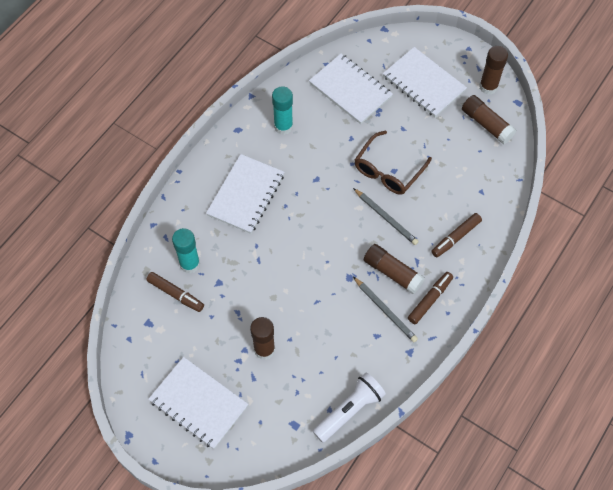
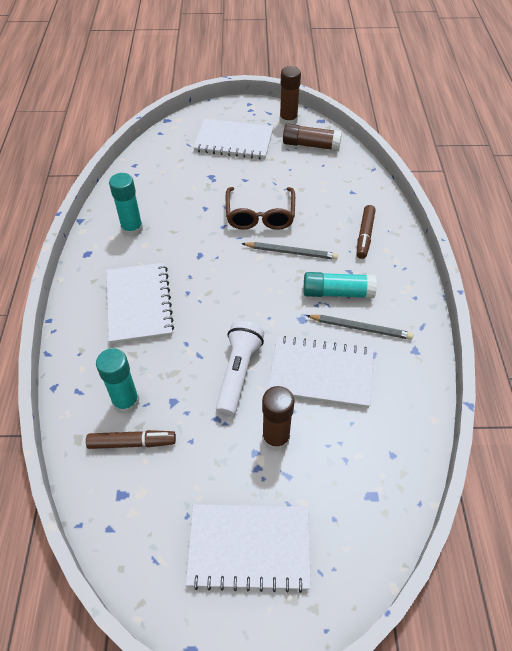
camera: 35 degrees left, 10 degrees down
white notebook [309,54,393,124] -> white notebook moved to [268,336,373,408]
white flashlight [313,373,386,443] -> white flashlight moved to [216,321,264,417]
brown glue stick [364,244,425,294] -> turquoise glue stick [304,272,377,298]
brown marker [408,272,453,324] -> none

